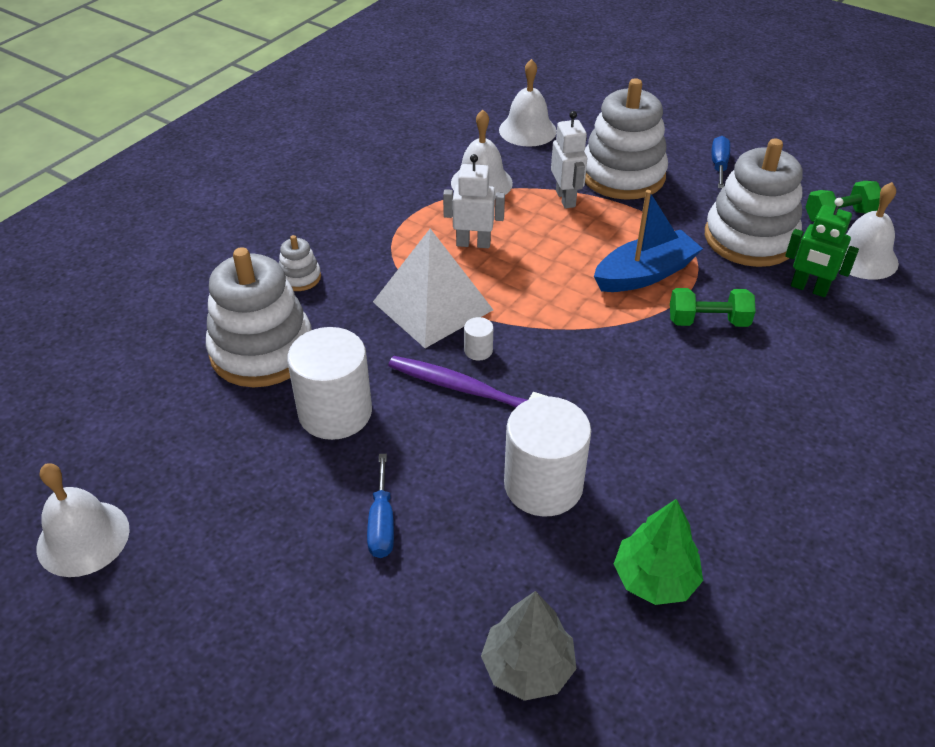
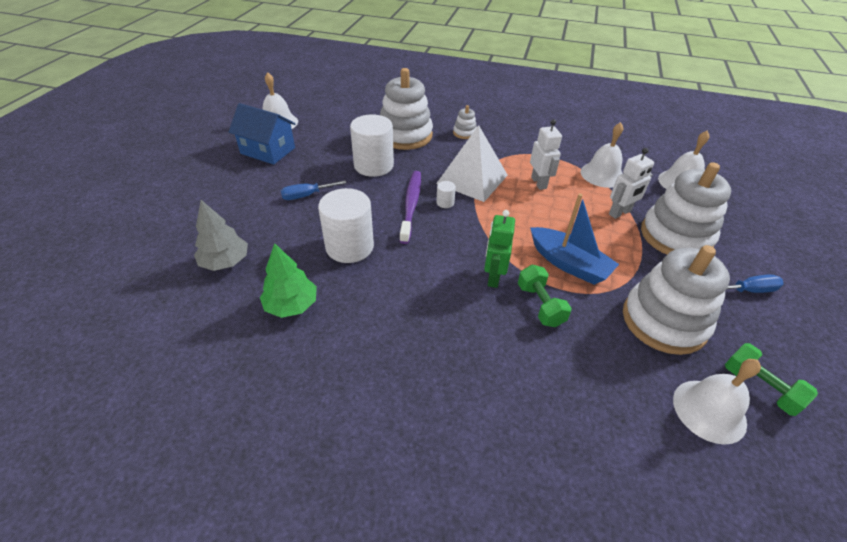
camera: 70 degrees right, 0 degrees up
green robot [785,198,859,297] -> green robot moved to [484,210,515,288]
none -> blue house [229,103,295,165]

